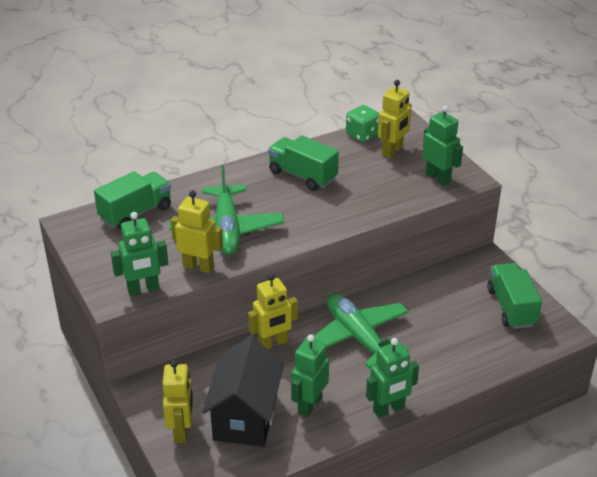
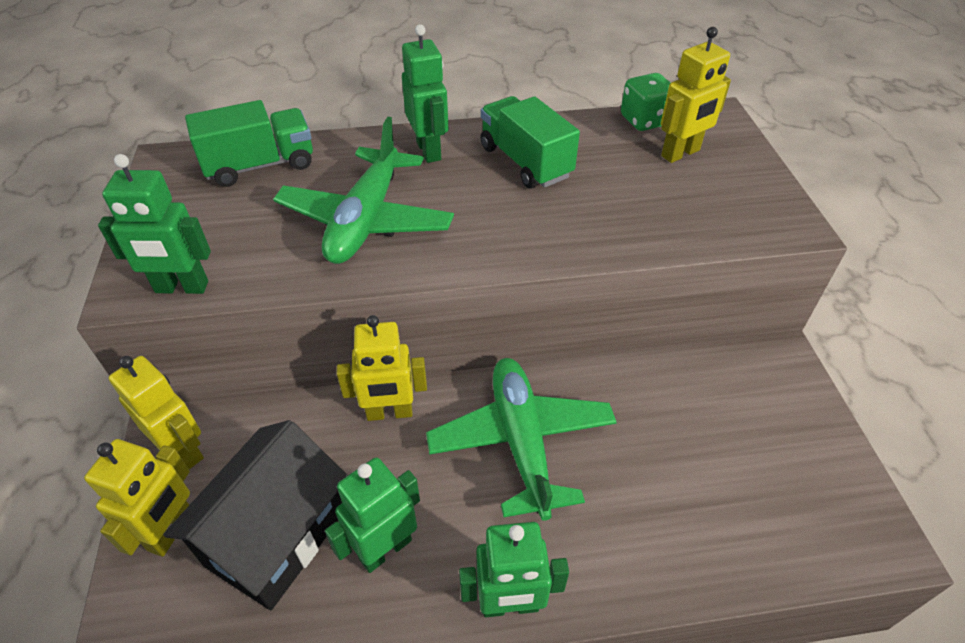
camera: 20 degrees right, 10 degrees up
yellow robot [171,190,223,273] -> yellow robot moved to [109,356,204,469]
green robot [422,105,463,186] -> green robot moved to [402,24,449,163]
green truck [487,263,542,329] -> none

